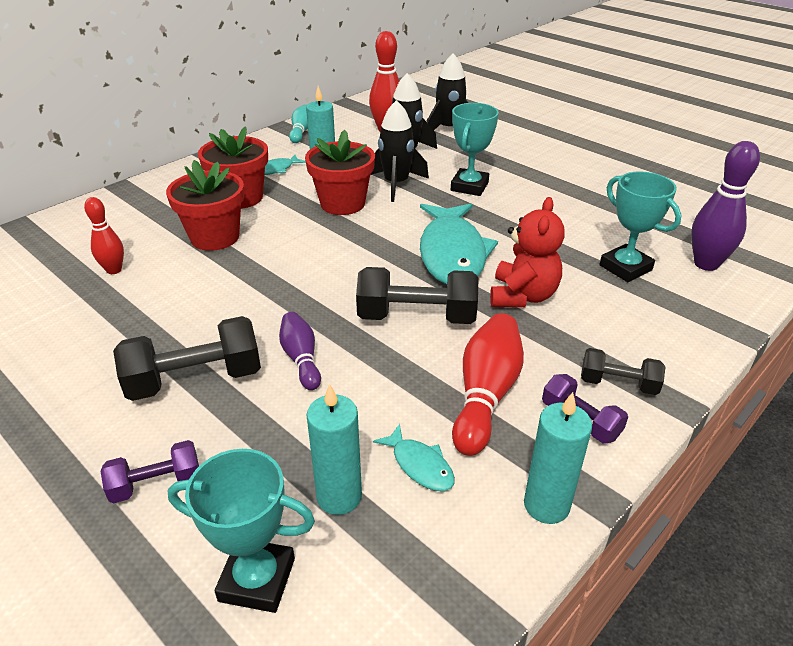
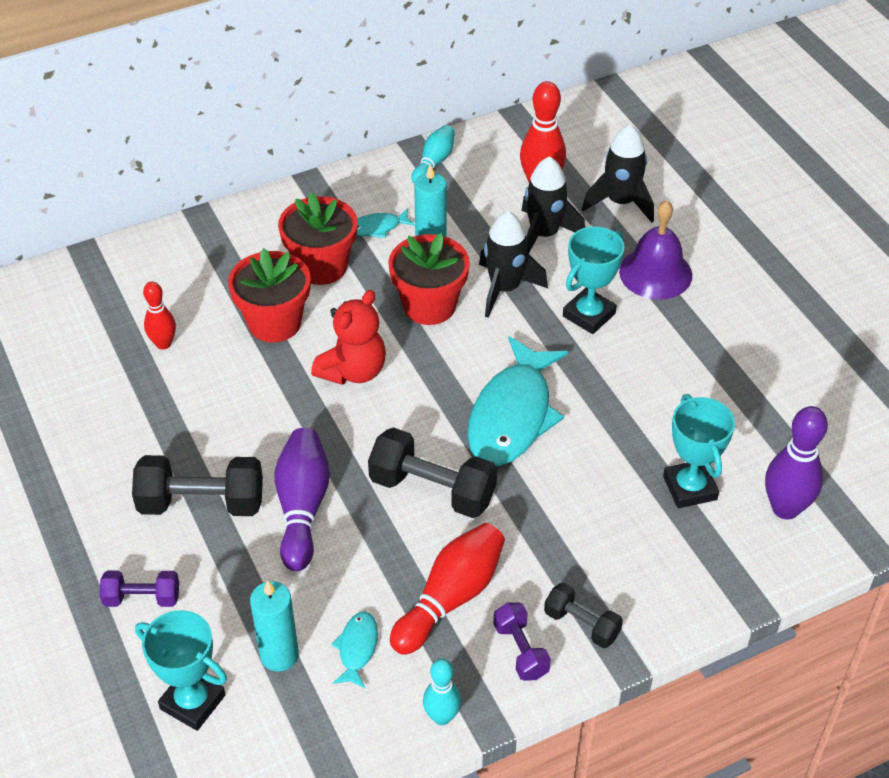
camera: 20 degrees right, 10 degrees up
purple bowling pin [279,312,321,390] -> purple bowling pin [274,428,330,571], size x1.62
turquoise fish [373,424,455,491] -> turquoise fish turned 150 degrees counterclockwise [331,612,378,688]
red teddy bear [490,197,565,307] -> red teddy bear moved to [311,290,386,385]
turquoise candle [524,392,592,524] -> turquoise bowling pin [423,659,461,725]
none -> purple bell [619,201,692,300]

